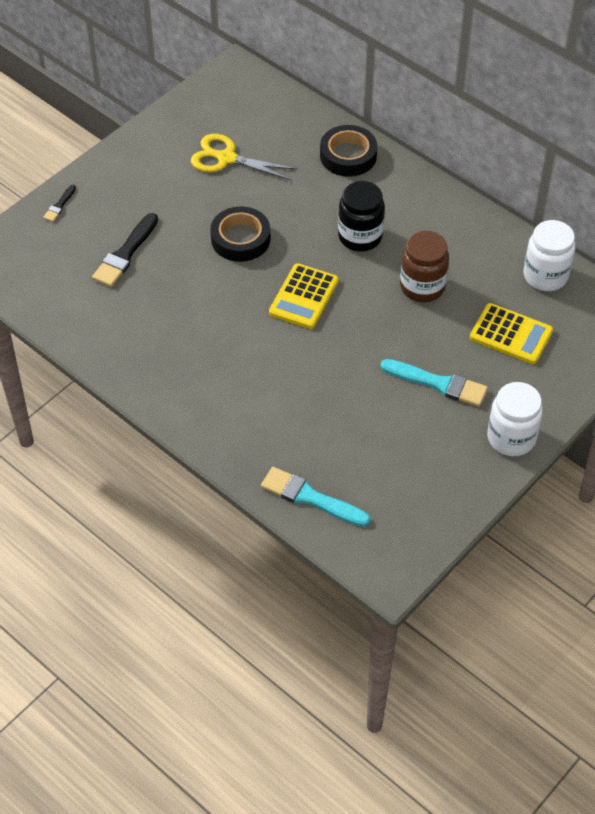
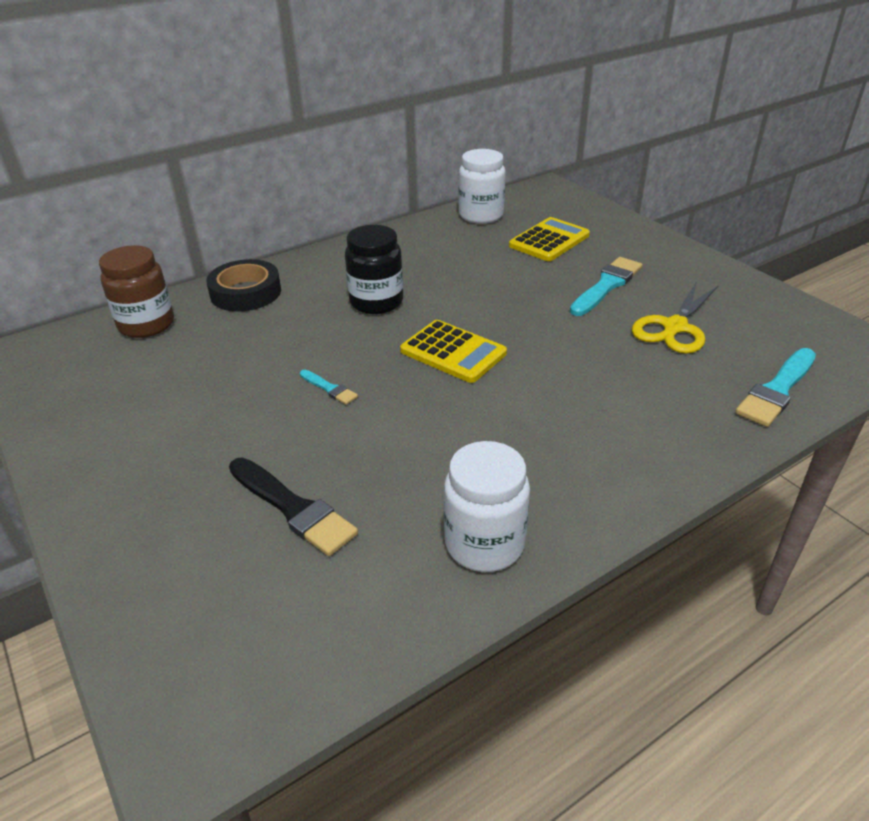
camera: 75 degrees left, 15 degrees down
black brush [43,185,76,222] -> none
yellow scissors [191,134,298,180] -> yellow scissors moved to [632,281,719,354]
black tape [210,206,270,262] -> turquoise brush [300,370,358,405]
brown jar [400,231,449,302] -> brown jar moved to [99,245,174,338]
white jar [487,382,543,457] -> white jar moved to [444,441,530,572]

